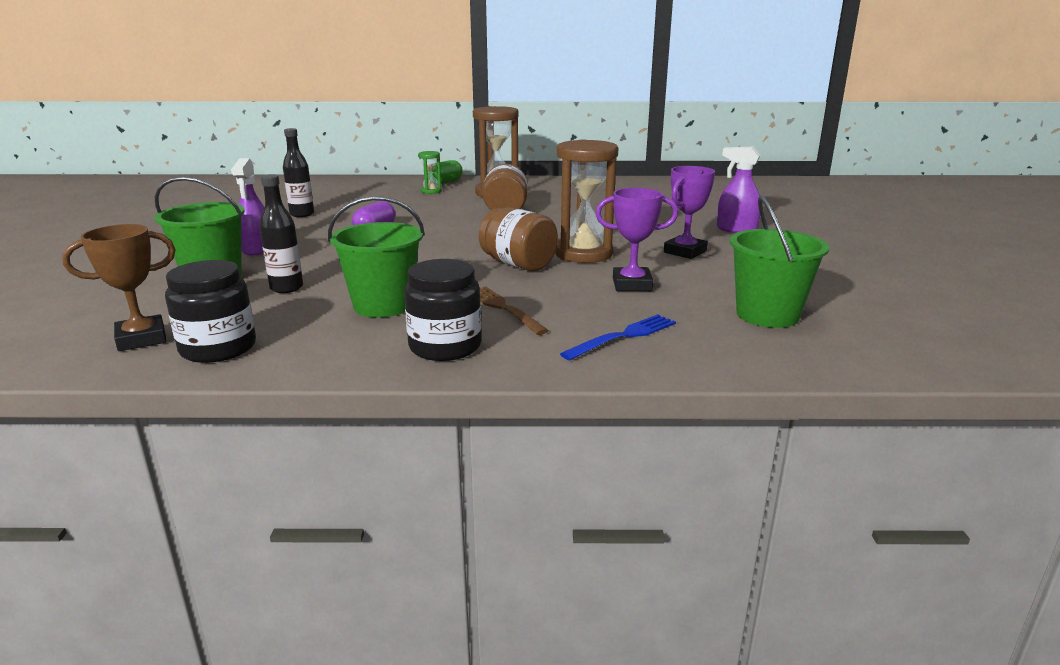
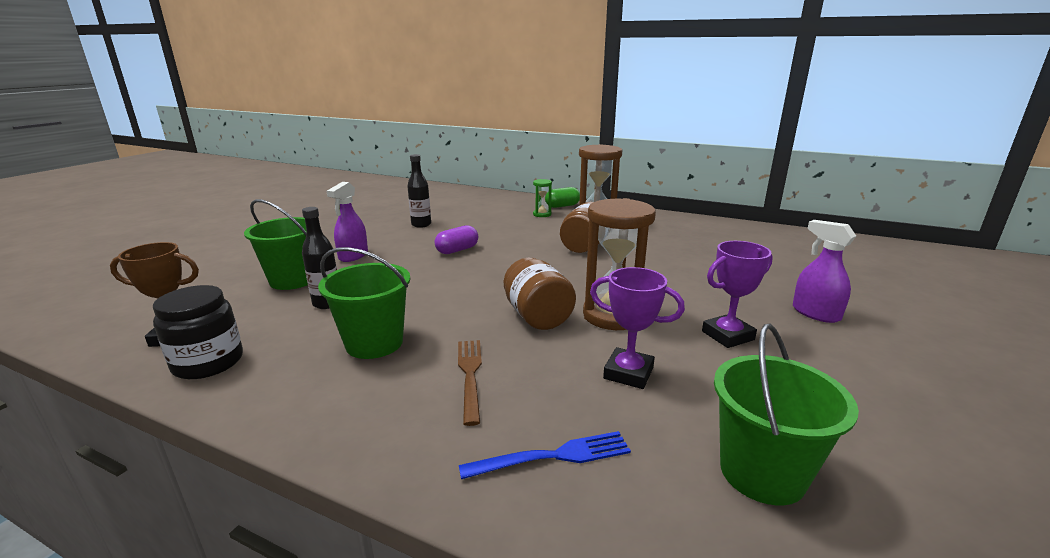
camera: 25 degrees right, 0 degrees up
black jar [404,259,482,361] -> none

